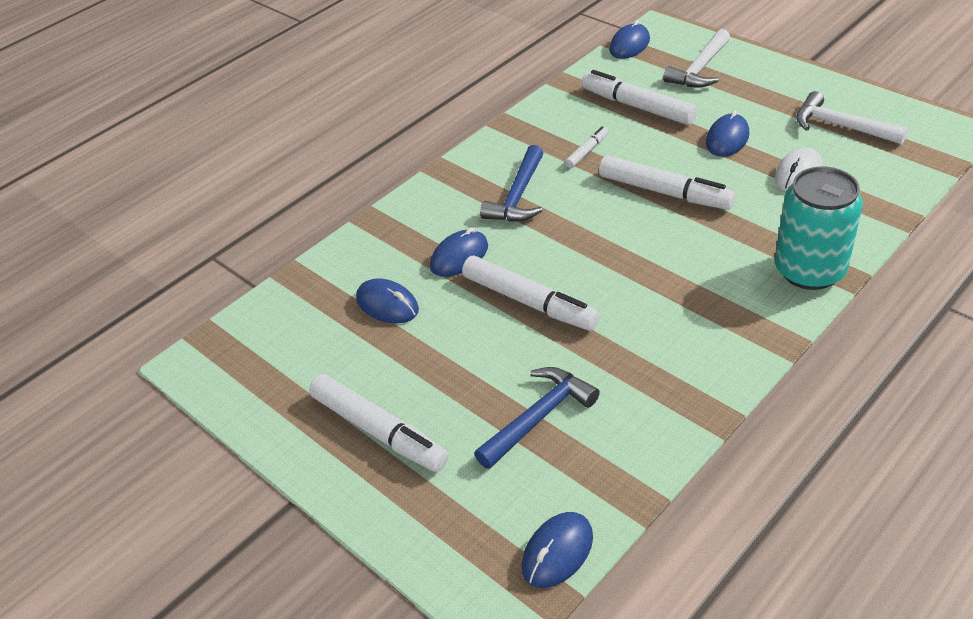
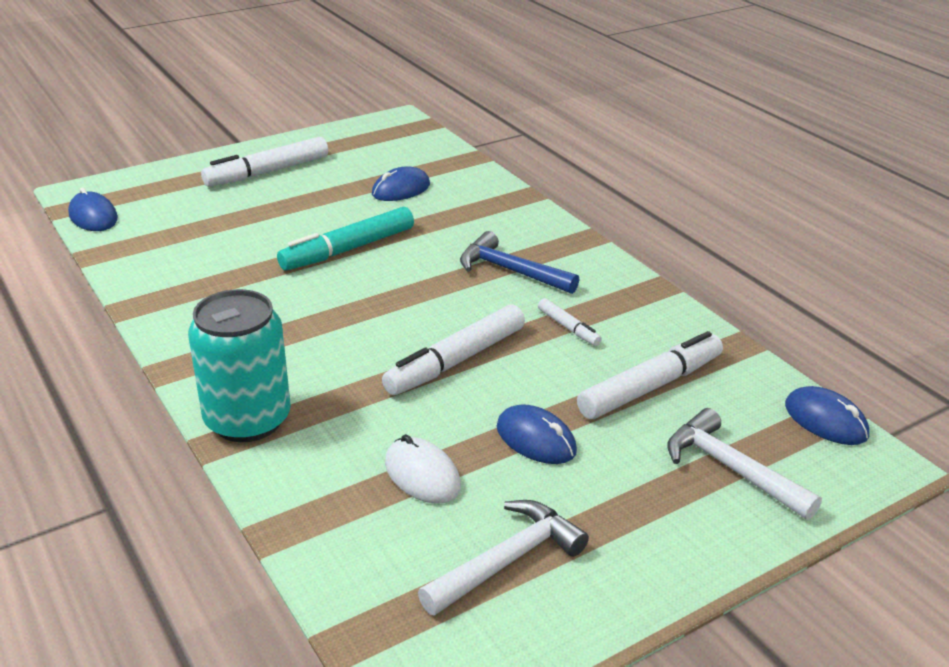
camera: 100 degrees right, 10 degrees down
blue mouse [430,227,488,277] -> none
white marker [462,256,600,331] -> turquoise marker [277,207,414,271]
blue hammer [474,367,600,469] -> none

